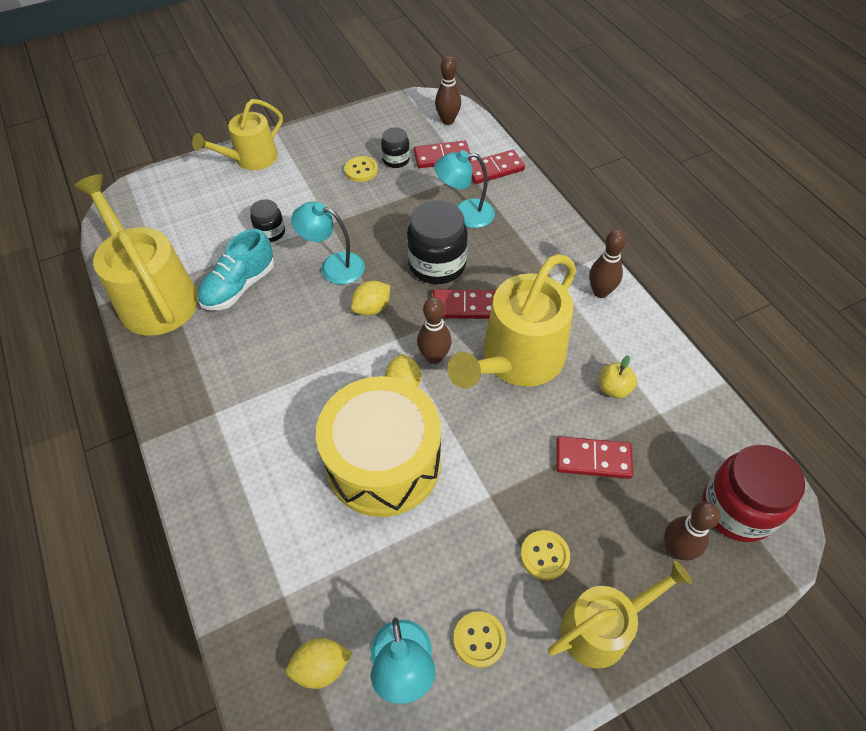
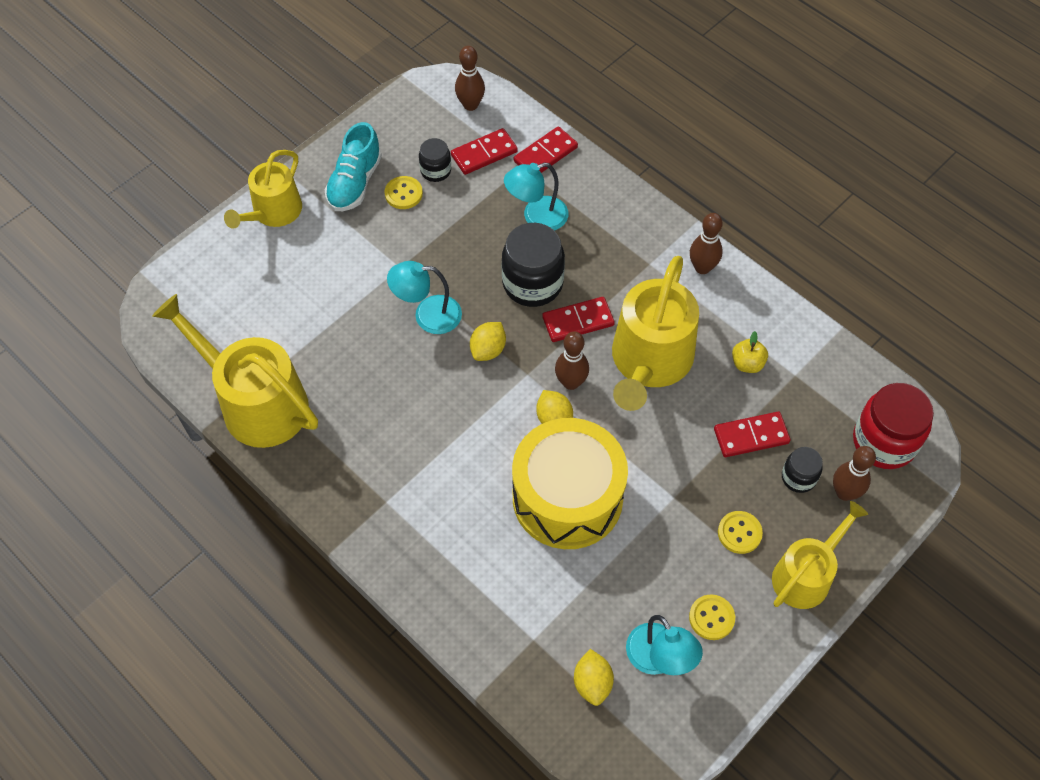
camera: 20 degrees left, 5 degrees up
turquoise shoe [197,229,274,310] -> turquoise shoe moved to [324,122,382,211]
black jar [250,199,285,242] -> black jar moved to [782,447,823,493]
yellow lemon [286,638,352,689] -> yellow lemon turned 60 degrees counterclockwise [574,649,614,706]

